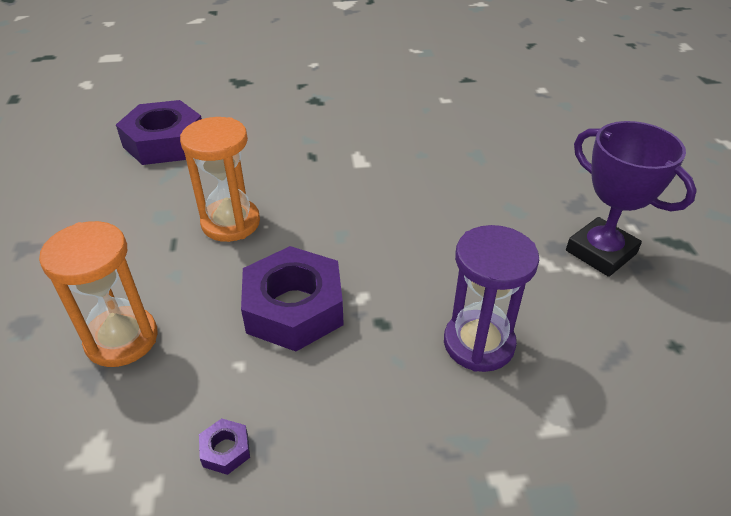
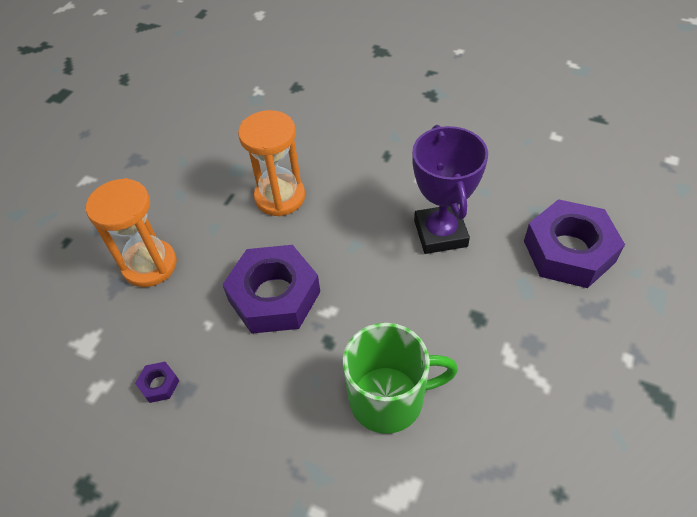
camera: 35 degrees right, 10 degrees up
purple nut [116,100,202,165] -> purple nut moved to [524,199,625,288]
purple hourglass [444,225,539,372] -> green mug [343,323,458,434]
purple trophy [566,121,697,277] -> purple trophy moved to [412,125,488,254]

